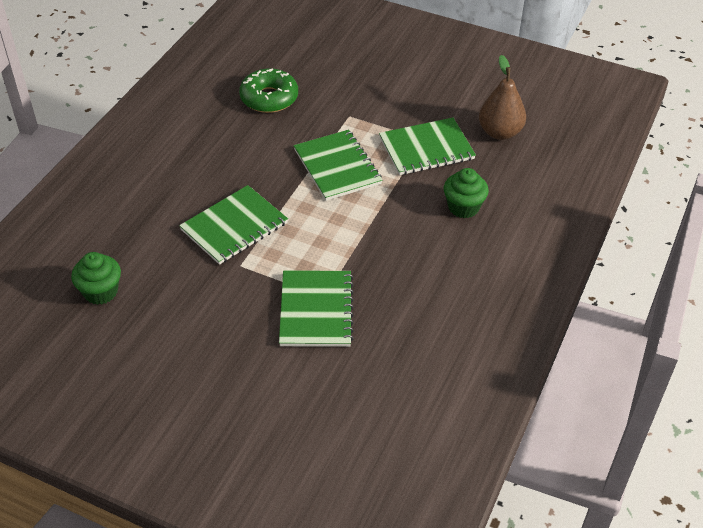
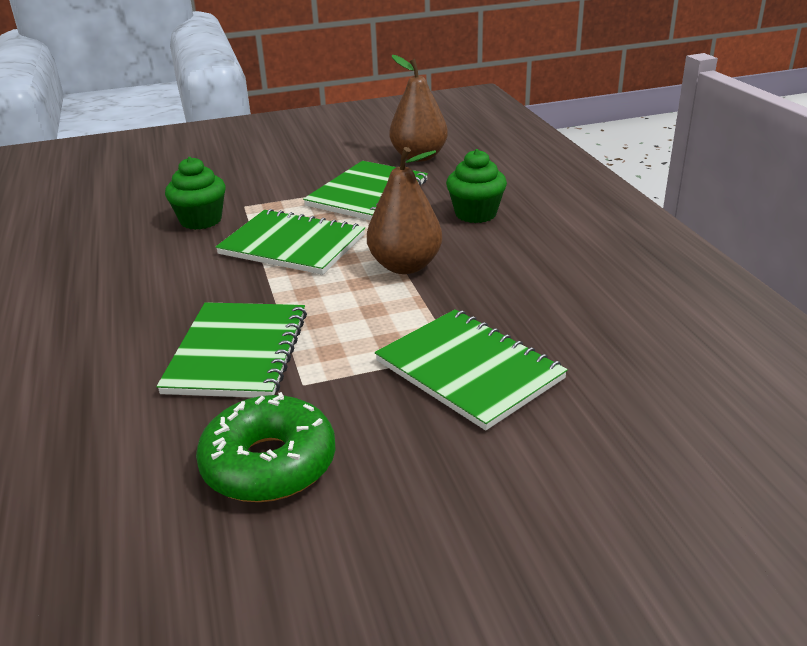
camera: 40 degrees left, 15 degrees down
green cupcake [71,252,121,305] -> green cupcake moved to [165,157,226,230]
green donut [239,68,298,113] -> green donut moved to [196,392,336,502]
none -> brown pear [367,147,442,274]

